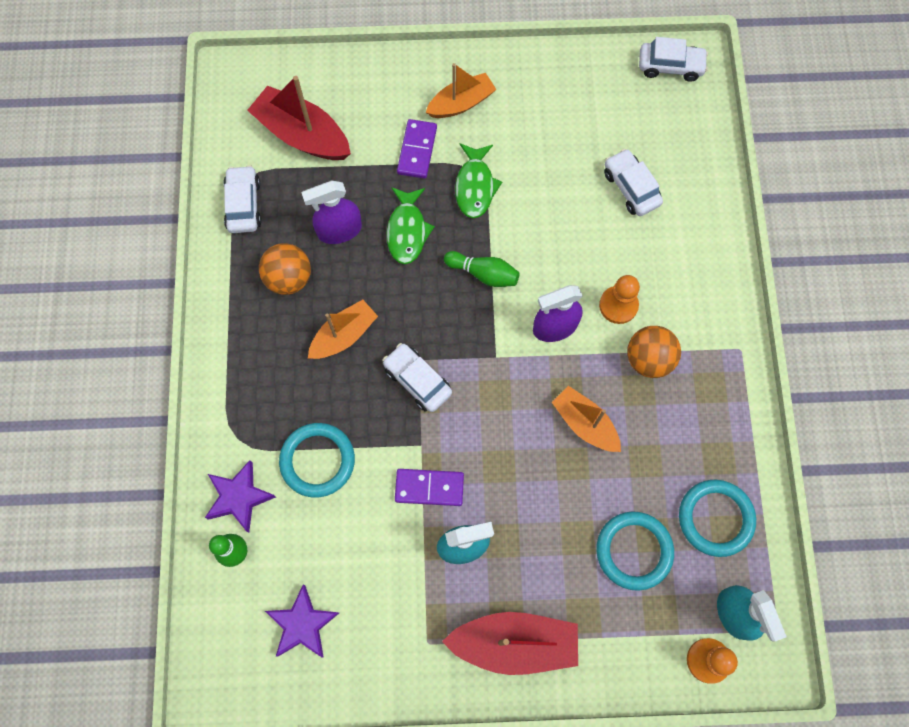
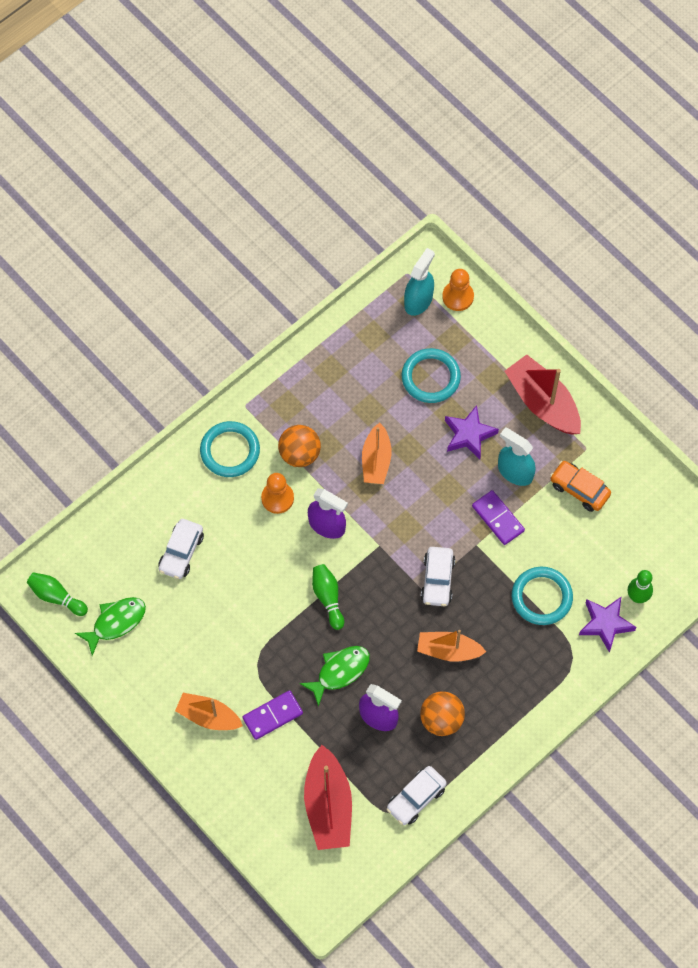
camera: 130 degrees left, 5 degrees down
purple star [265,585,339,657] -> purple star moved to [445,405,499,459]
green fish [455,143,502,218] -> green fish moved to [75,597,146,656]
white car [639,37,708,82] -> green bowling pin [27,572,88,616]
turquoise ring [679,480,756,557] -> turquoise ring moved to [200,421,260,477]
none -> orange car [550,461,611,512]

